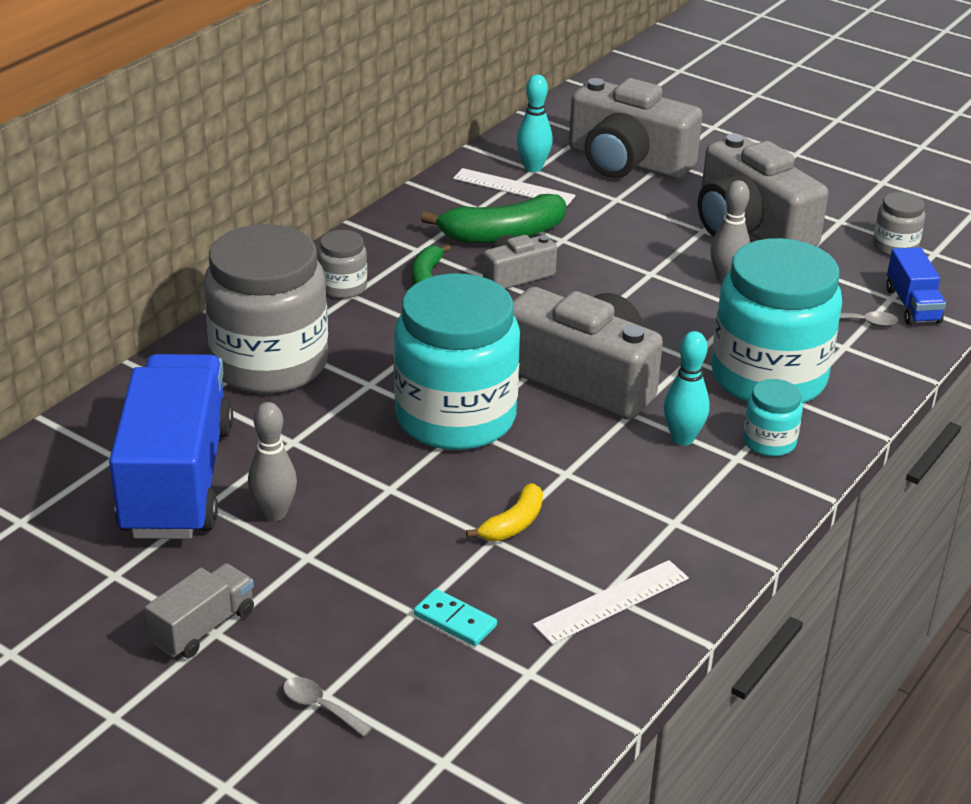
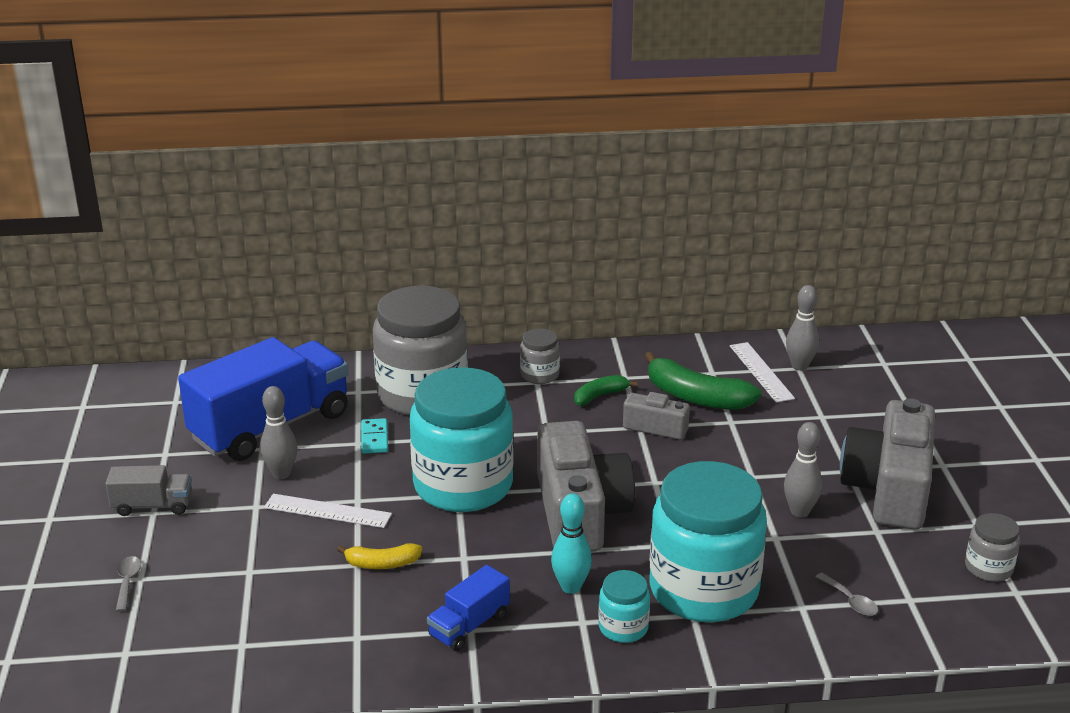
camera: 50 degrees right, 5 degrees down
turquoise domino [414,589,497,646] -> turquoise domino moved to [361,418,388,454]
turquoise bowling pin [517,74,553,172] -> grey bowling pin [786,285,819,371]
white ruler [533,560,689,644] -> white ruler moved to [264,494,392,528]
grey camera [569,78,703,179] -> none
blue truck [886,247,946,325] -> blue truck moved to [427,565,510,651]

